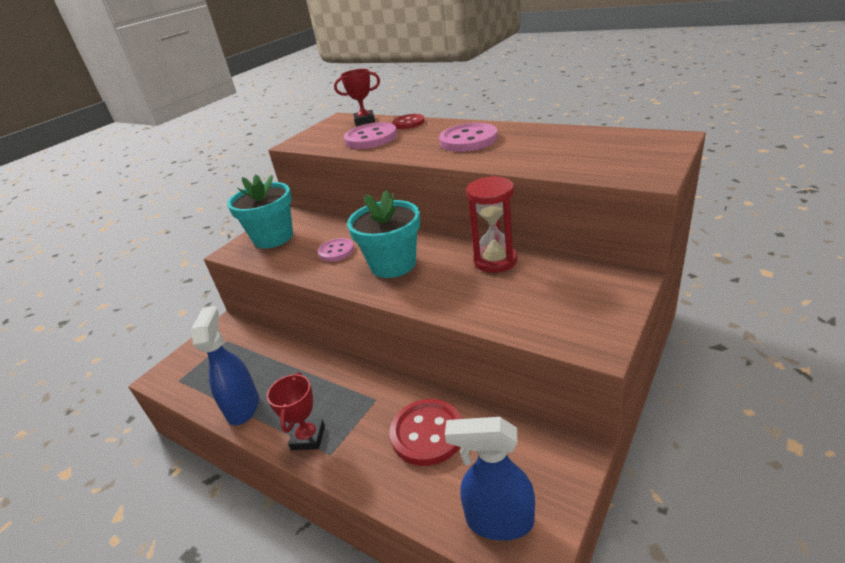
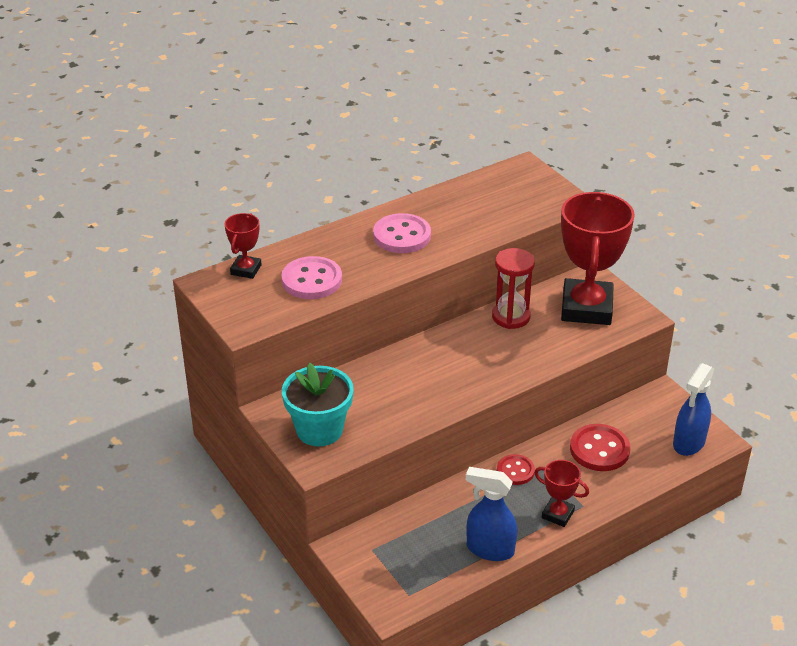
camera: 70 degrees left, 5 degrees up
pink button [317,238,354,262] -> none
turquoise flower pot [347,190,420,278] -> none
red button [393,114,425,129] -> red button moved to [497,454,535,485]
none -> red trophy [561,192,635,325]

